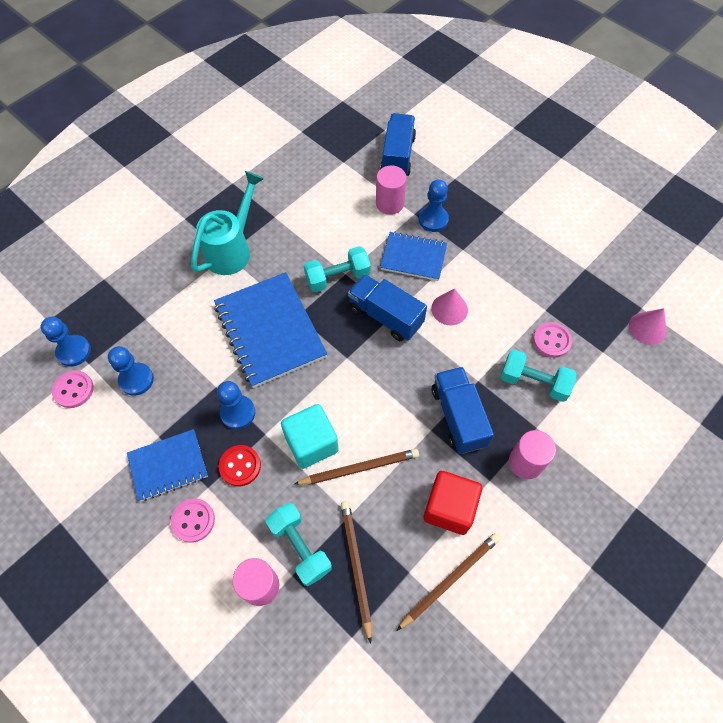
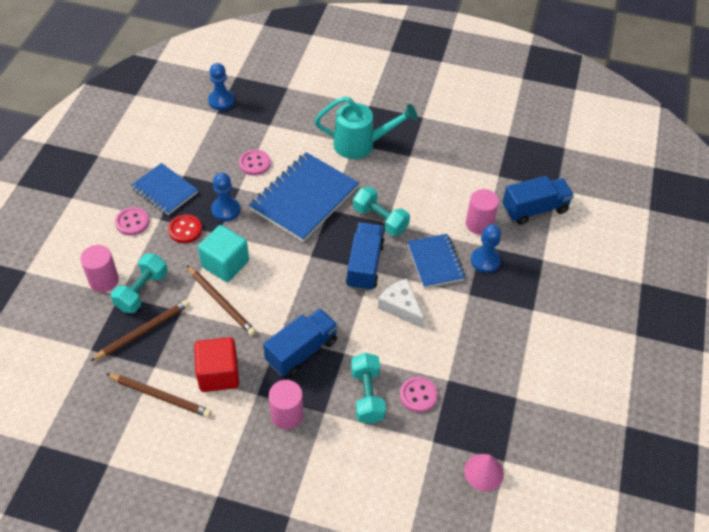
camera: 60 degrees right, 10 degrees down
pink button [52,370,94,408] -> pink button moved to [239,150,271,176]
blue pawn [108,346,154,396] -> none
pink cone [431,288,468,325] -> white cheese [378,279,424,328]

